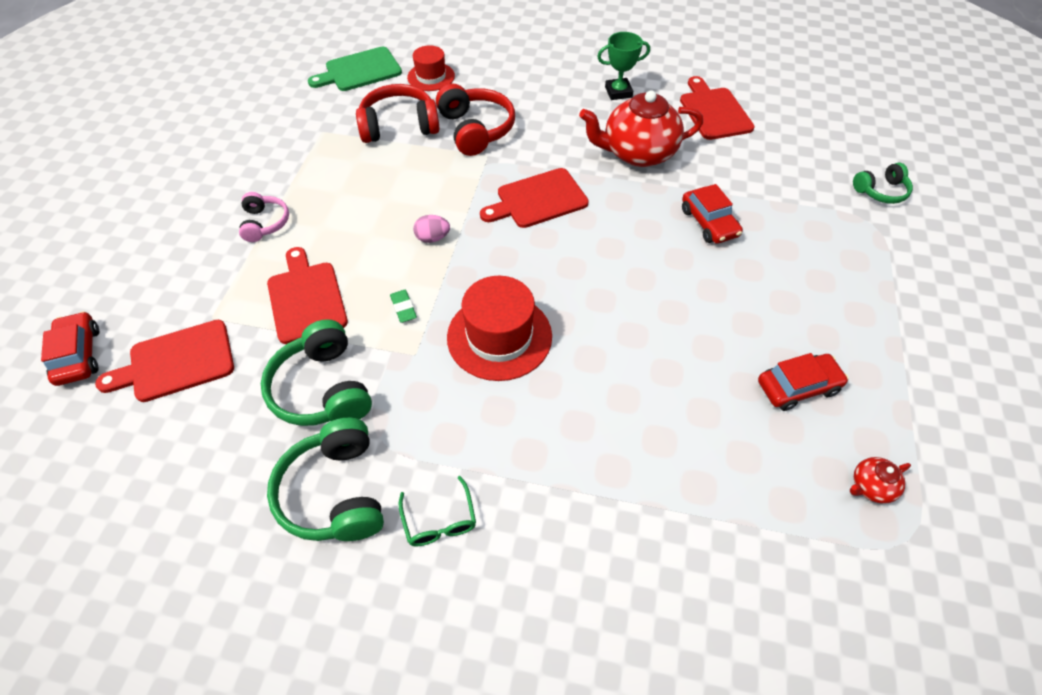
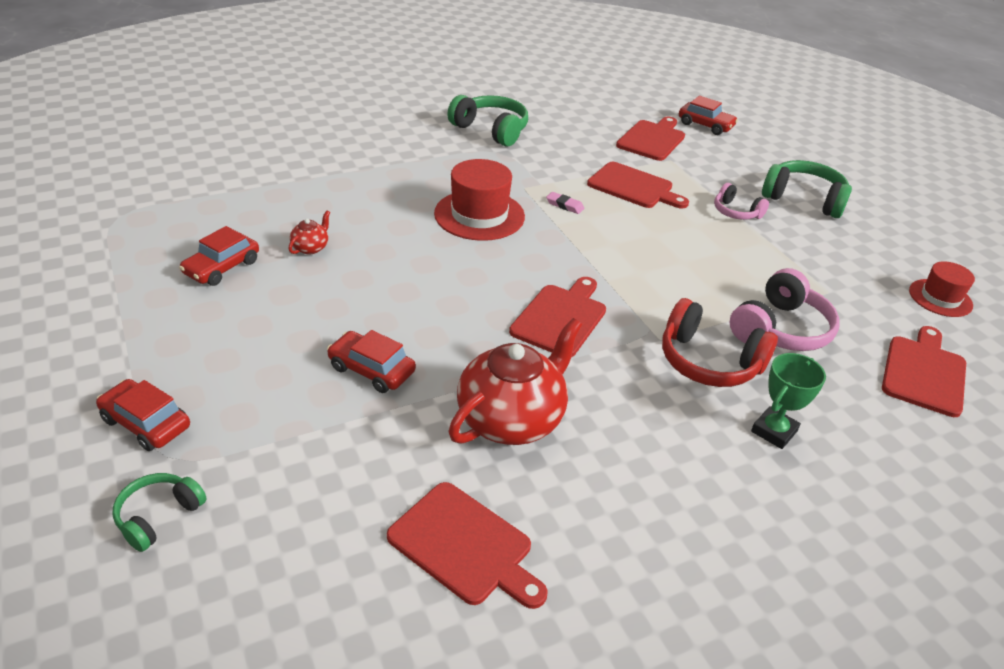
camera: 140 degrees right, 15 degrees down
green headphones [261,319,372,426] -> green headphones moved to [762,160,852,218]
green cutting board [308,47,402,91] -> red cutting board [882,326,966,417]
red headphones [356,84,439,143] -> pink headphones [730,268,840,351]
green eraser [390,290,417,323] -> pink eraser [546,192,585,214]
green glasses [399,476,476,546] -> none
red hat [407,45,455,91] -> red hat moved to [909,261,975,317]
pink egg [413,215,450,243] -> none
green trophy [597,32,650,100] -> green trophy moved to [751,353,826,449]
red teapot [850,457,911,504] -> red teapot moved to [289,211,330,254]
none -> red car [96,379,190,451]

